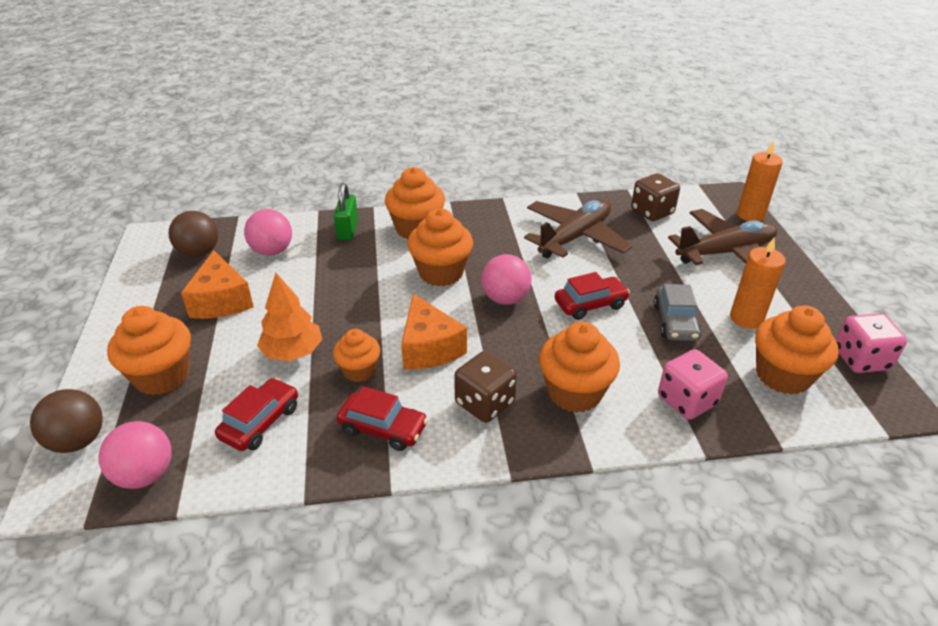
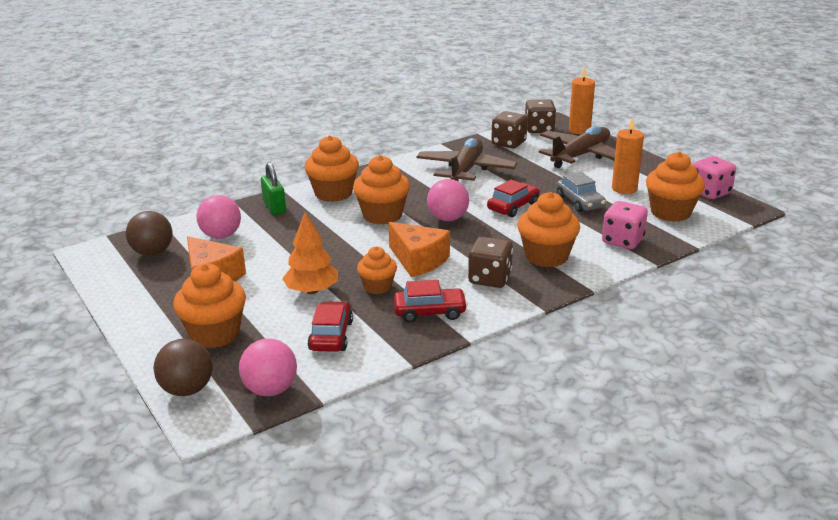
camera: 25 degrees left, 10 degrees down
none -> brown dice [525,99,556,133]

